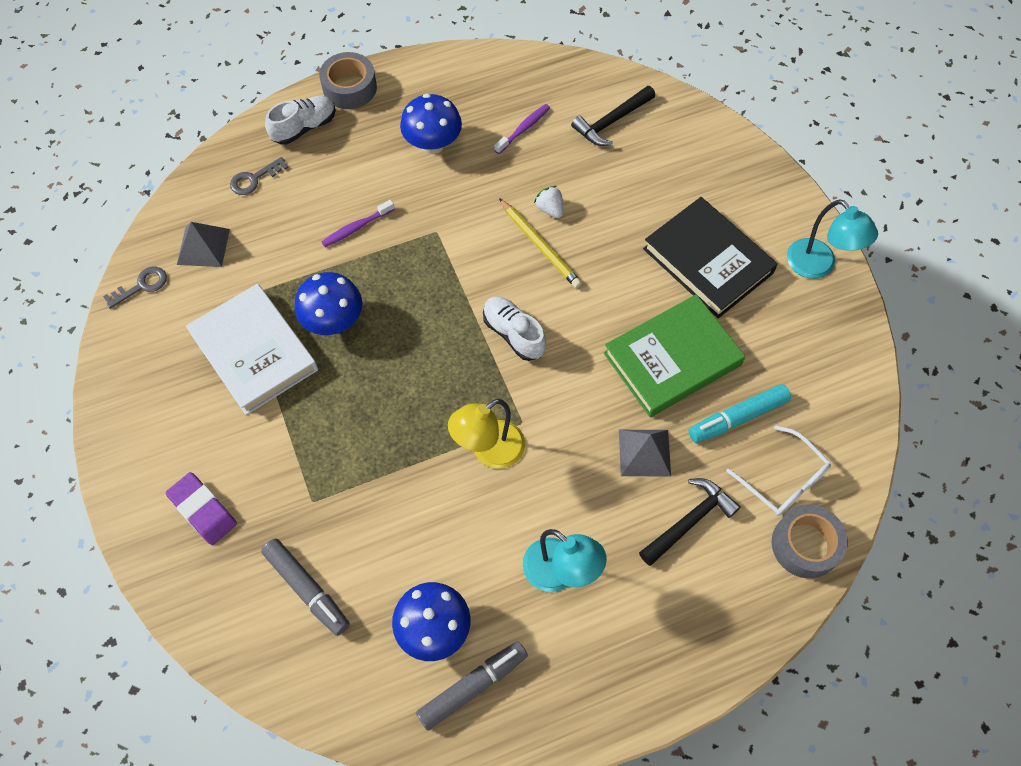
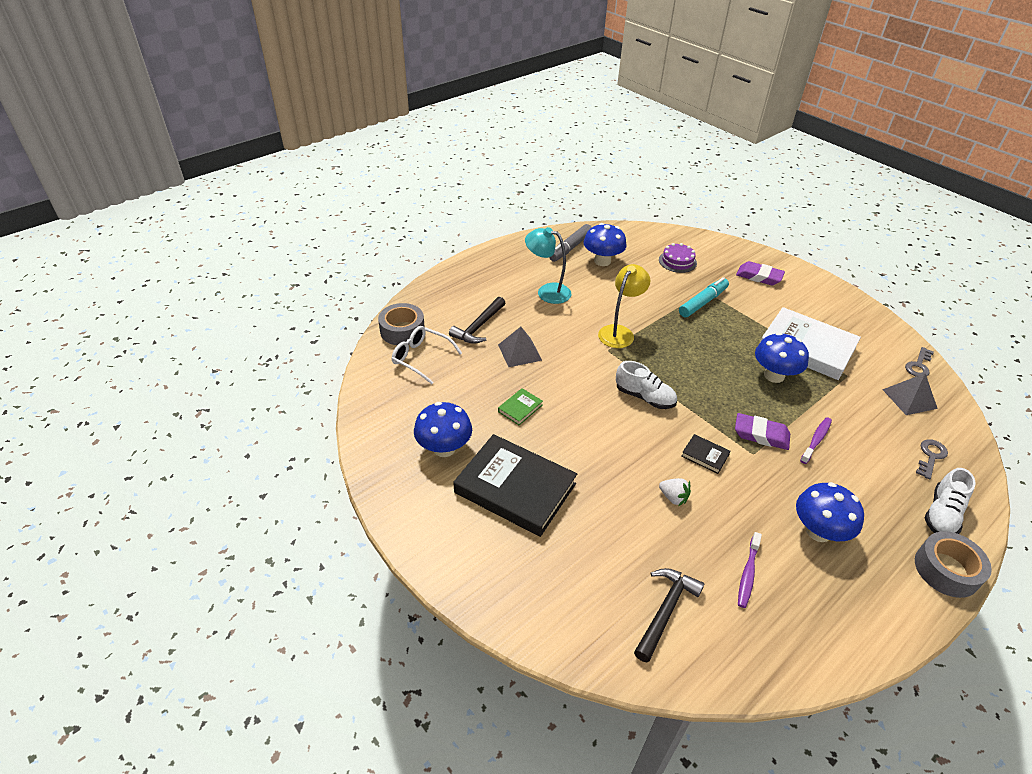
camera: 160 degrees right, 20 degrees down
grey marker [261,538,350,636] -> purple cake [659,243,697,273]
yellow pencil [499,198,582,288] -> none
green book [603,294,745,417] -> green book [498,388,543,425], size x0.42
turquoise marker [688,384,791,443] -> turquoise marker moved to [679,277,729,317]
turquoise lamp [787,199,878,279] -> none
none -> blue mushroom [414,402,472,457]
none -> black book [681,434,730,474]
none -> purple eraser [735,413,790,450]

